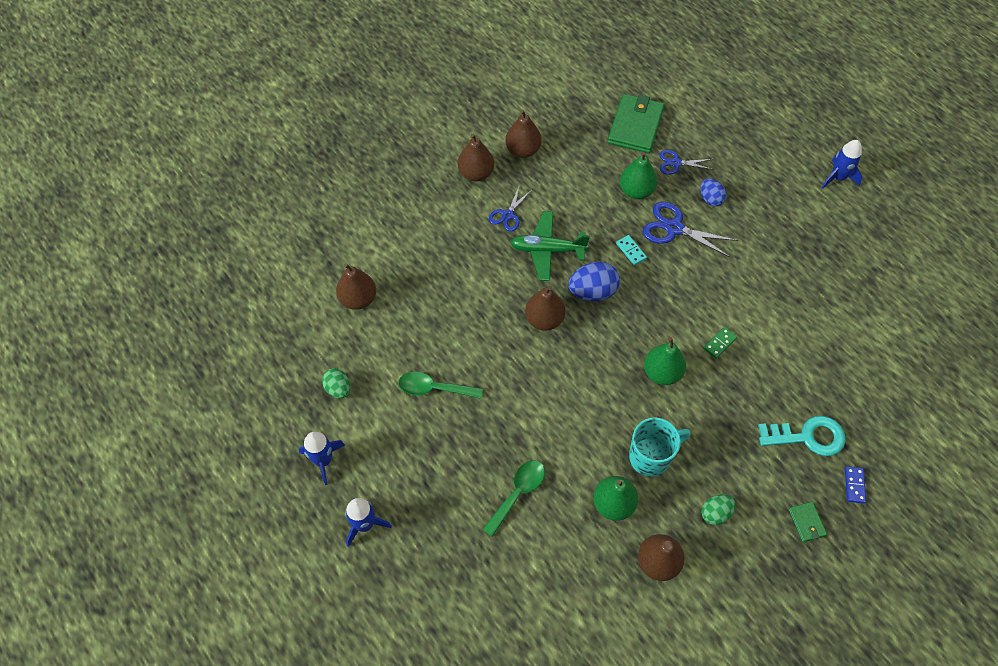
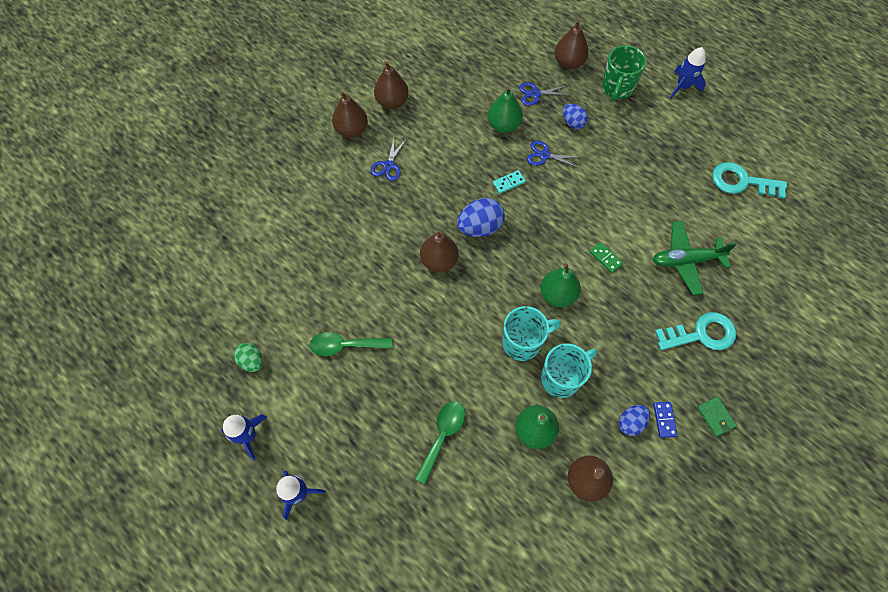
camera: 10 degrees left, 5 degrees up
brown pear [336,263,376,310] -> brown pear moved to [555,19,589,69]
green plane [510,211,590,281] -> green plane moved to [653,221,737,295]
green wallet [608,94,664,153] -> none
turquoise domino [616,235,647,265] -> turquoise domino turned 75 degrees counterclockwise [493,170,526,194]
blue scissors [643,202,738,258] -> blue scissors [527,141,580,168], size x0.62
green egg [701,494,736,525] -> blue egg [619,405,650,436]
green domino [704,327,737,359] -> green domino turned 75 degrees counterclockwise [590,242,623,273]
blue domino [845,466,866,503] -> blue domino moved to [653,402,678,438]
none -> turquoise mug [502,306,561,361]
none -> green mug [602,45,646,102]
none -> turquoise key [712,162,787,199]

